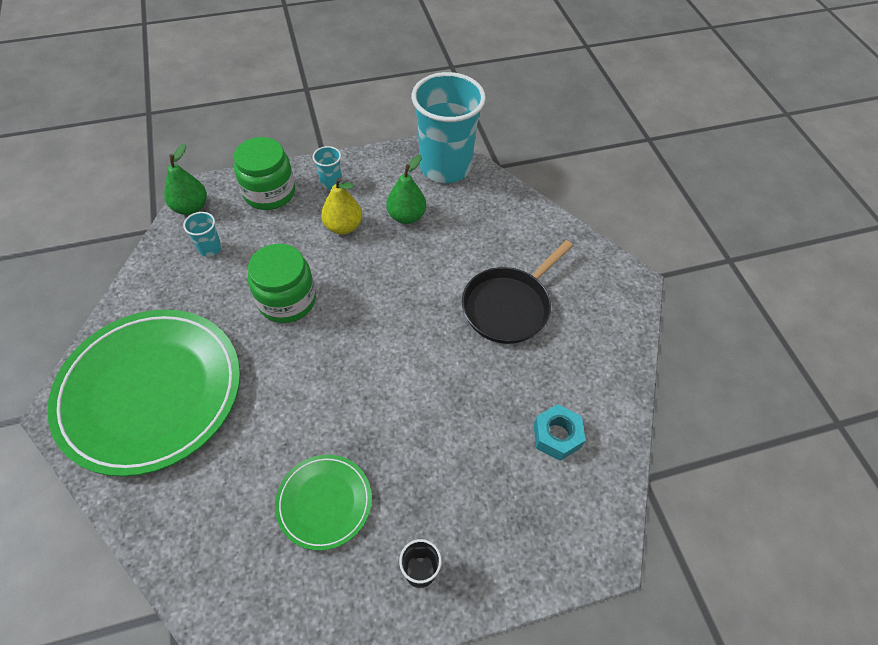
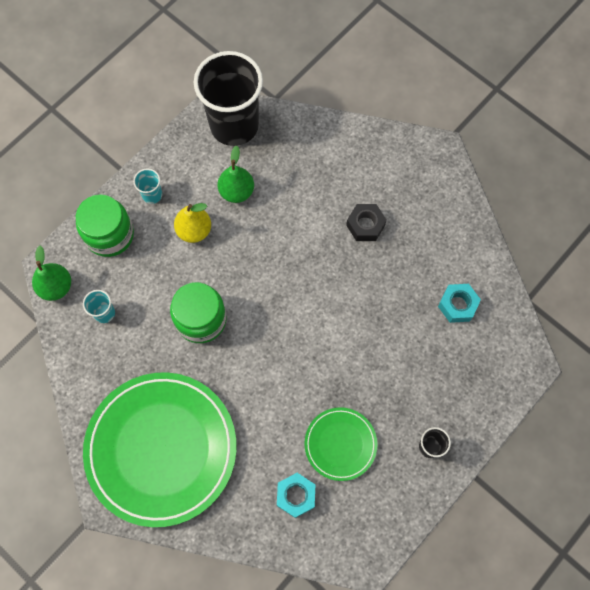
camera: 30 degrees left, 15 degrees up
turquoise cup [412,72,486,183] -> black cup [194,51,263,146]
black pan [462,240,573,344] -> black nut [346,204,386,241]
none -> turquoise nut [277,473,316,518]

